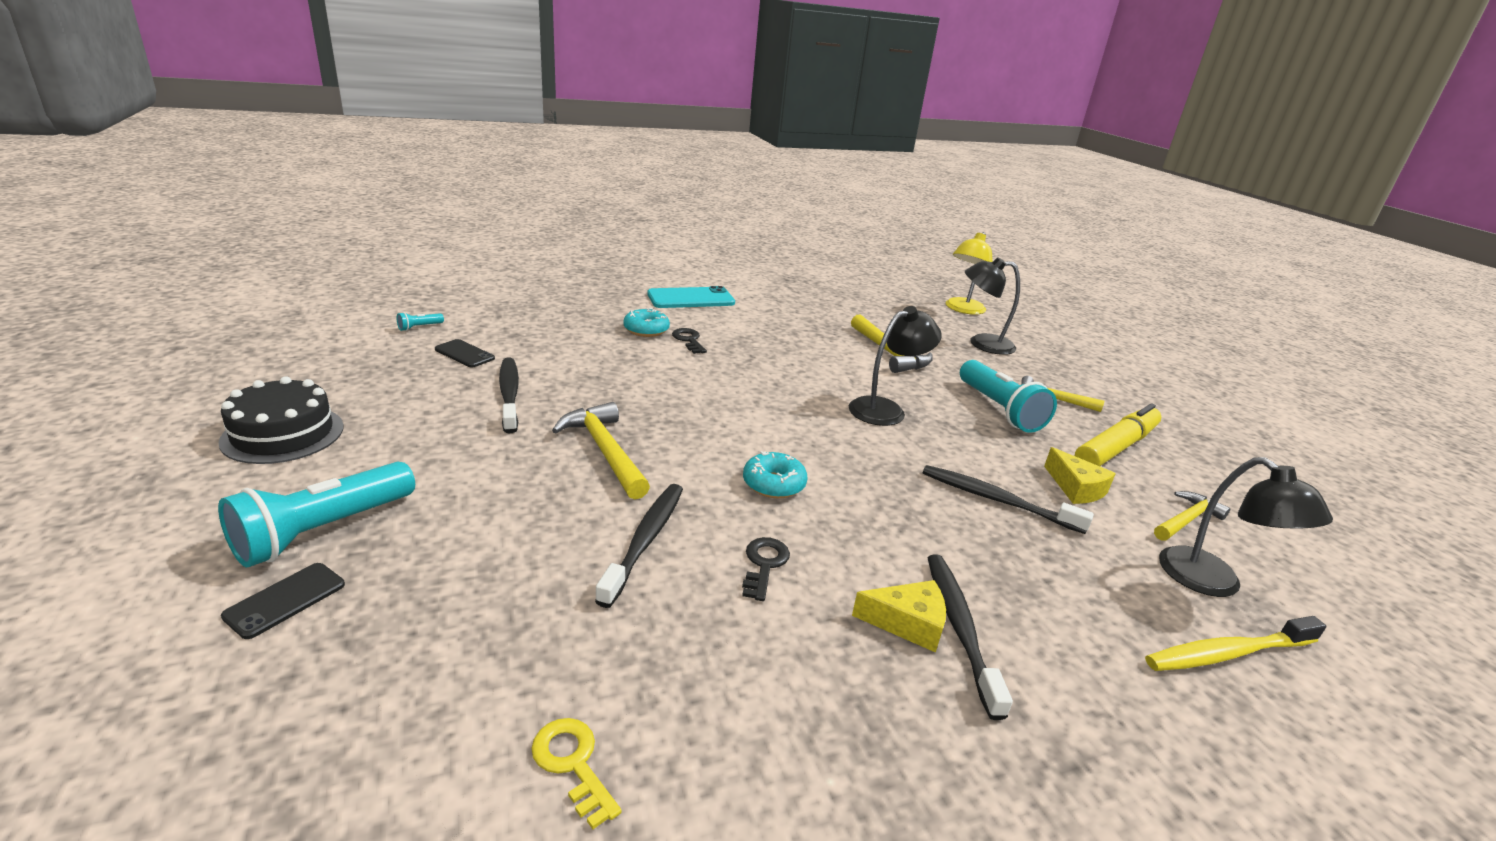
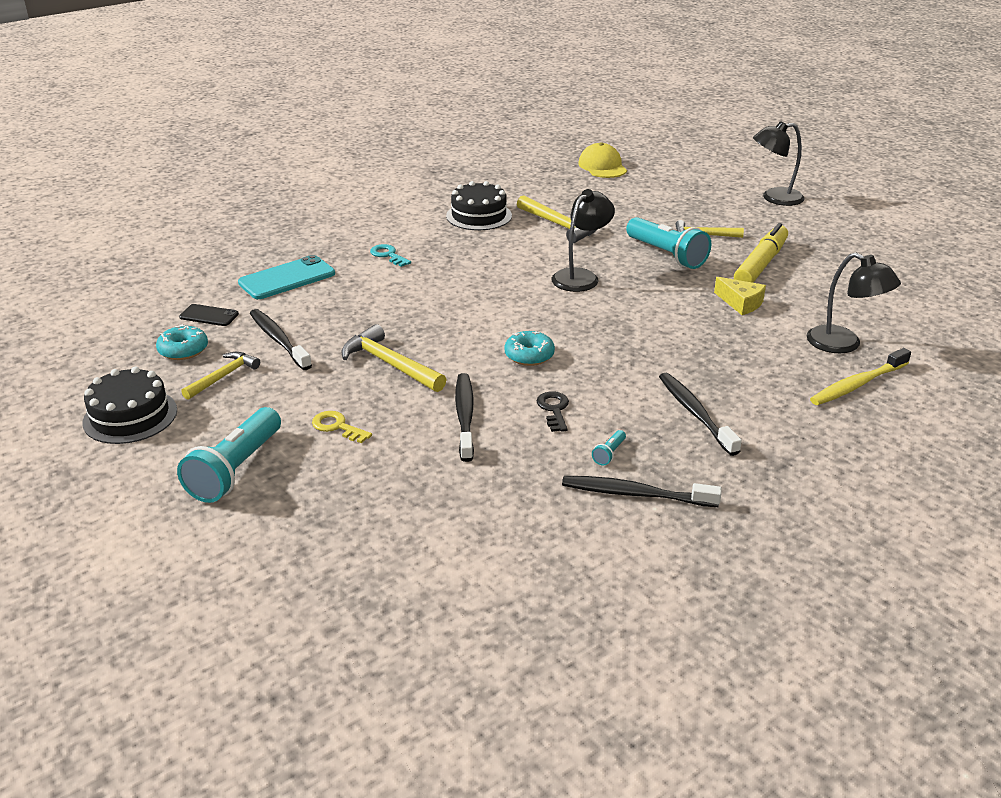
camera: 15 degrees left, 5 degrees up
black phone [221,563,345,639] -> none
turquoise flashlight [397,312,444,331] -> turquoise flashlight moved to [592,430,626,466]
yellow key [531,718,622,829] -> yellow key moved to [312,411,372,443]
turquoise donut [623,308,670,337] -> turquoise donut moved to [156,324,208,360]
turquoise phone [647,286,735,308] -> turquoise phone moved to [238,255,335,299]
black key [672,328,707,354] -> turquoise key [370,244,411,267]
yellow cheese [852,580,946,653] -> none
black toothbrush [923,465,1094,534] -> black toothbrush moved to [562,476,722,507]
yellow lamp [945,232,992,315] -> yellow cap [578,142,627,178]
black lamp [965,257,1020,355] -> black lamp moved to [753,121,805,206]
yellow hammer [1154,491,1230,541] -> yellow hammer moved to [181,352,260,400]
none -> black cake [446,181,512,230]

